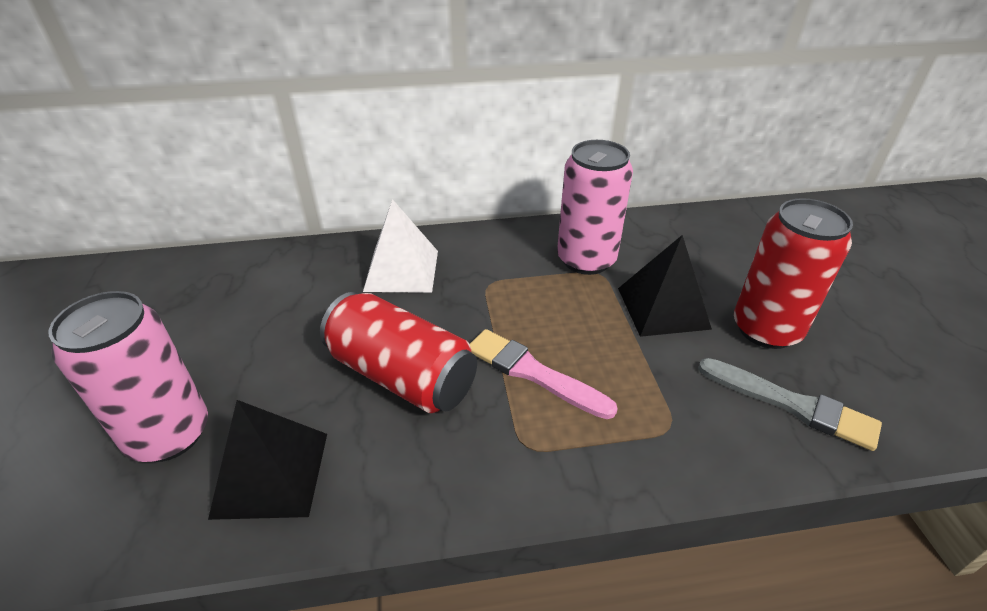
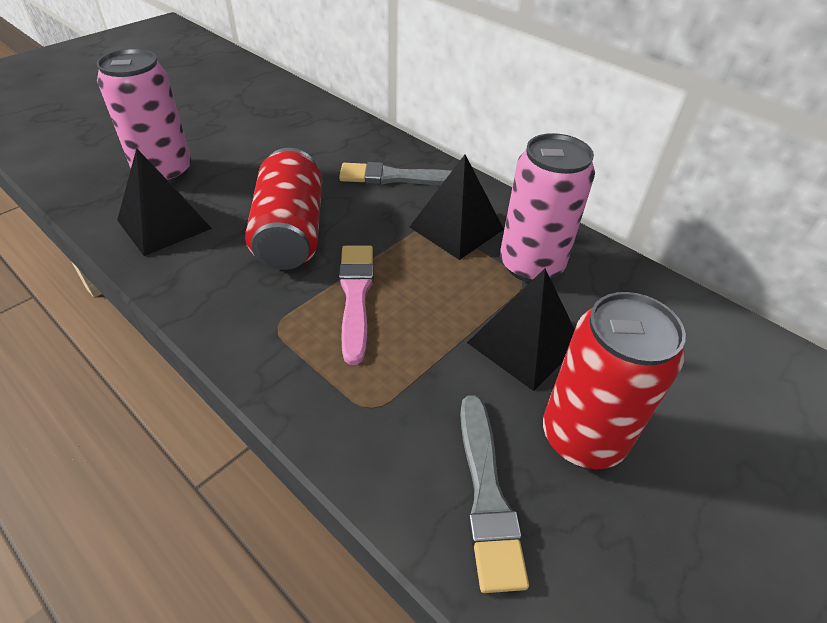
camera: 50 degrees right, 5 degrees up
white pyramid [363,199,438,293] -> grey brush [339,162,452,185]
none -> black pyramid [410,155,504,260]

